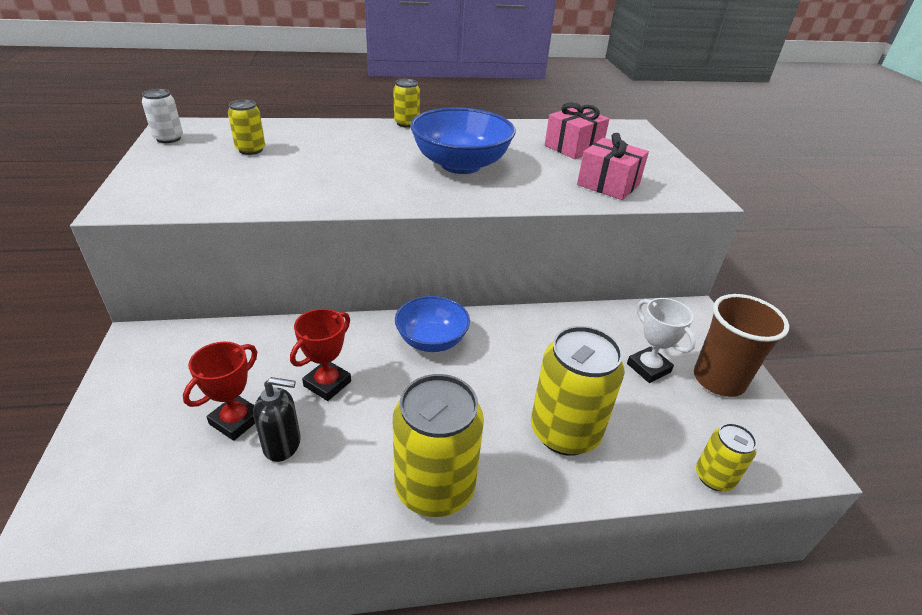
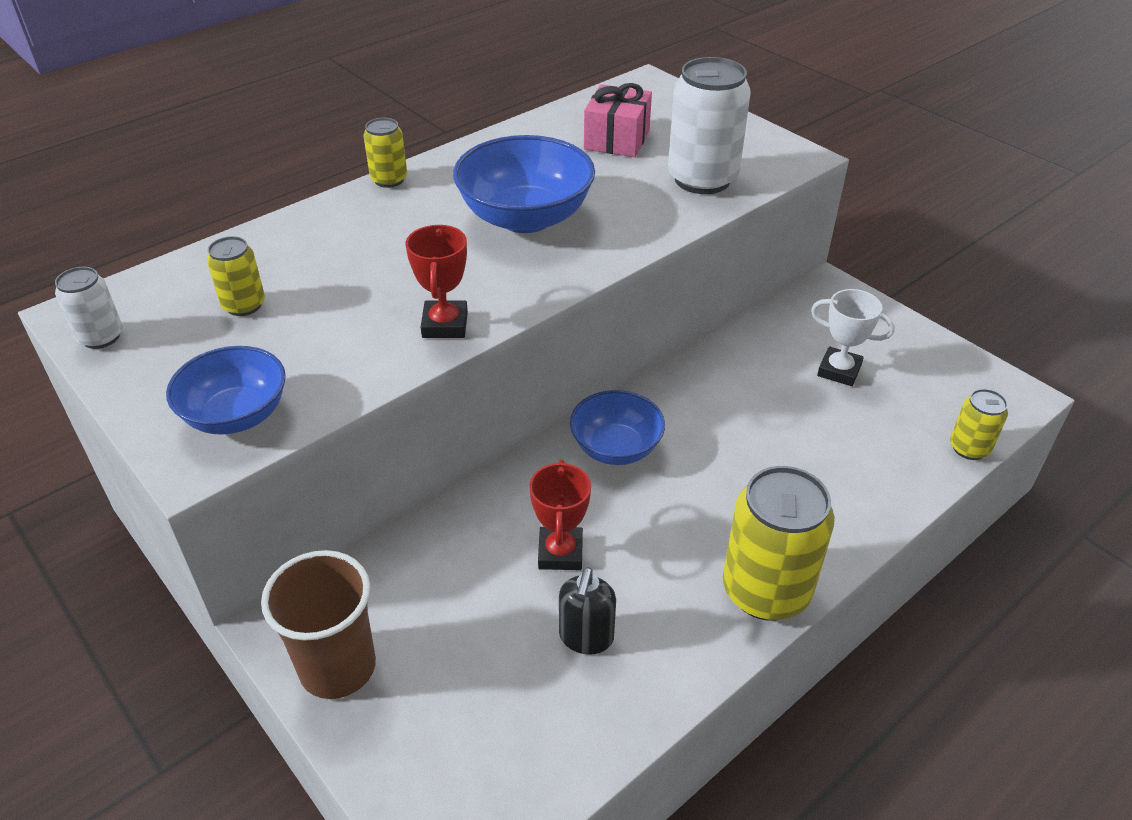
camera: 30 degrees left, 5 degrees up
red trophy [183,342,257,441] -> red trophy moved to [406,225,468,338]
black soap dispenser [253,377,301,462] -> black soap dispenser turned 135 degrees clockwise [559,567,616,655]
yellow can [531,326,625,456] -> none
pink gift [577,133,649,200] -> white can [668,57,751,194]
brown cup [694,294,789,397] -> brown cup moved to [261,550,376,699]
none -> blue bowl [166,346,286,435]

